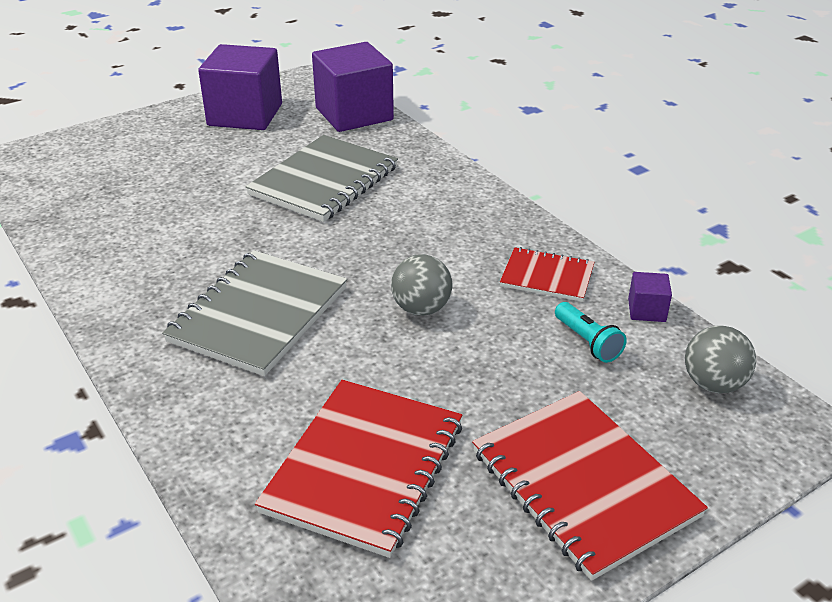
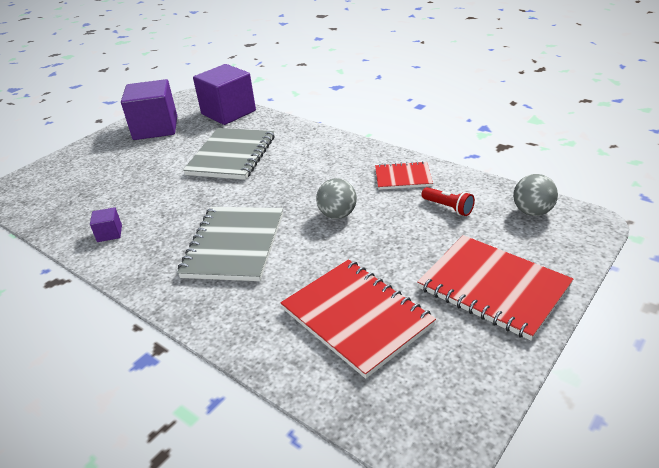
camera: 15 degrees left, 0 degrees up
red notebook [255,380,462,558] -> red notebook turned 45 degrees counterclockwise [280,259,436,379]
turquoise flashlight [555,302,627,363] -> red flashlight [422,187,475,216]
purple cube [628,272,672,322] -> purple cube moved to [90,207,122,242]

